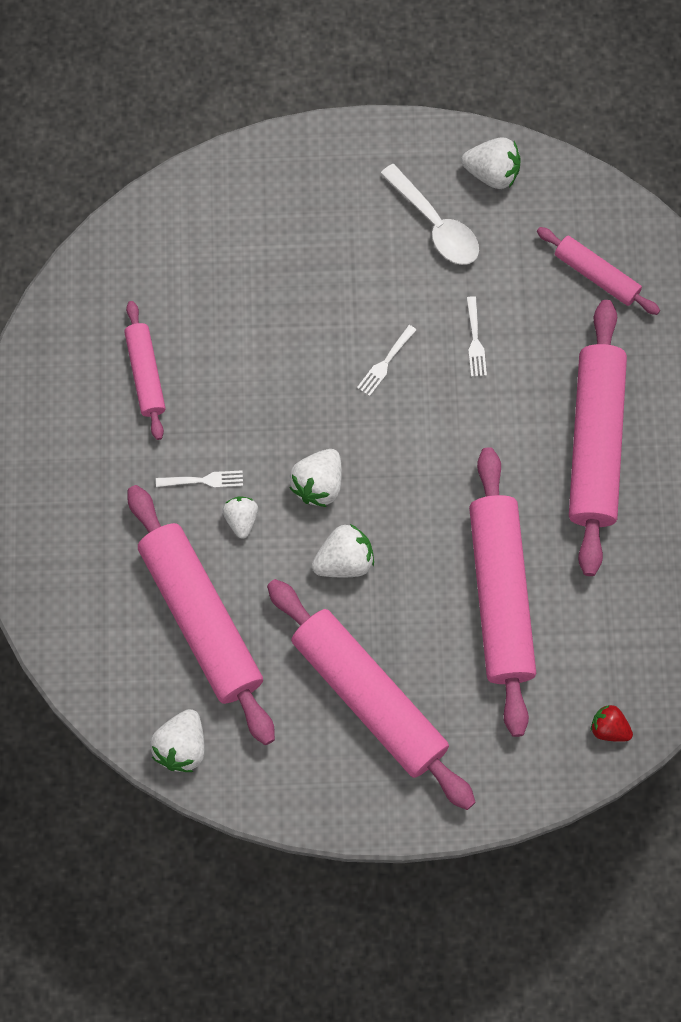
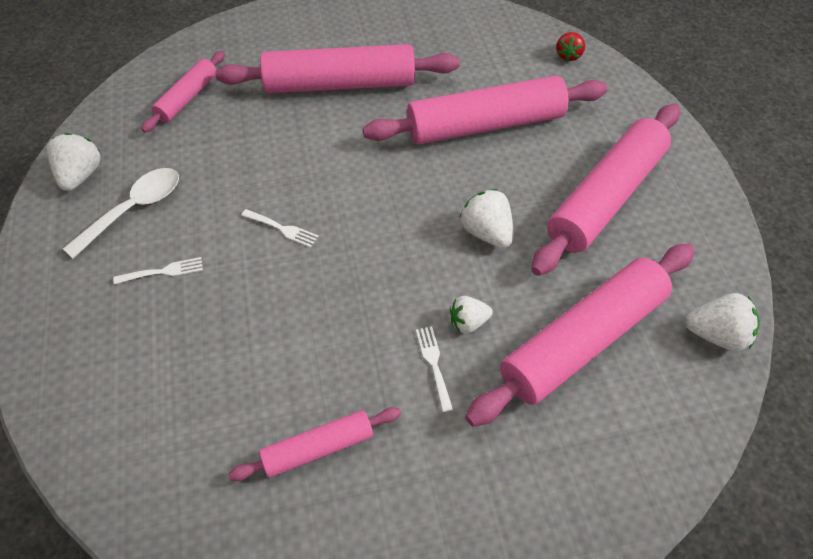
camera: 100 degrees left, 15 degrees down
white strawberry [289,449,342,507] -> none
white fork [467,296,487,377] -> white fork moved to [113,257,203,285]

